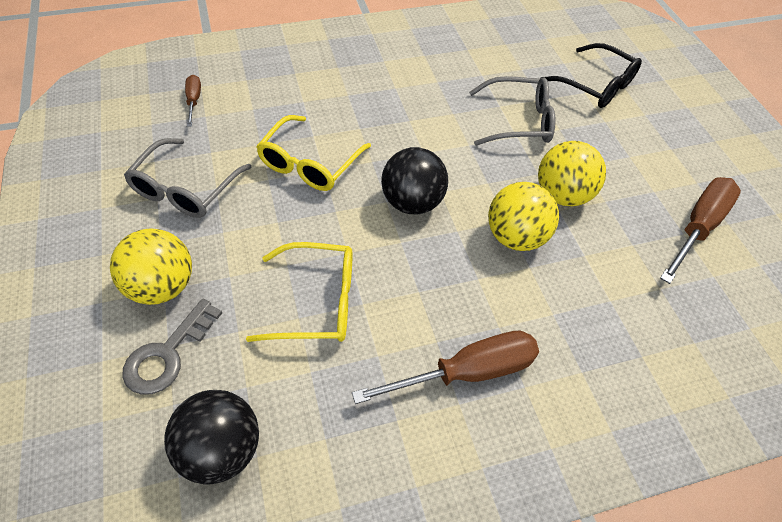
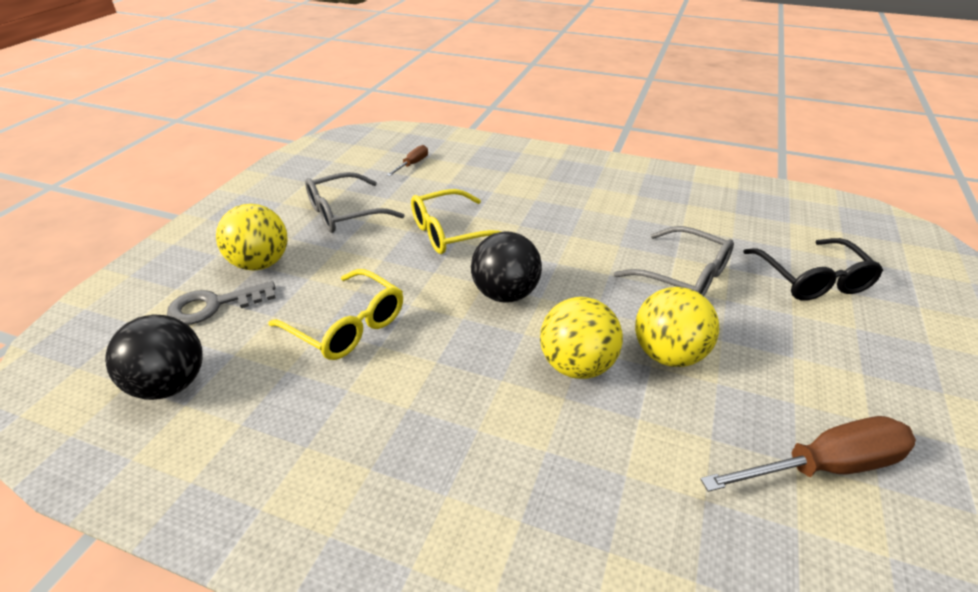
camera: 40 degrees right, 15 degrees down
brown screwdriver [352,331,539,404] -> none

